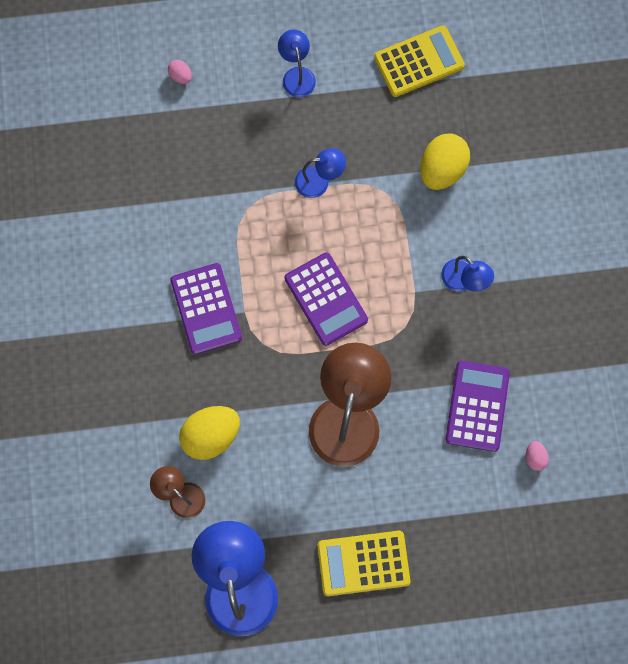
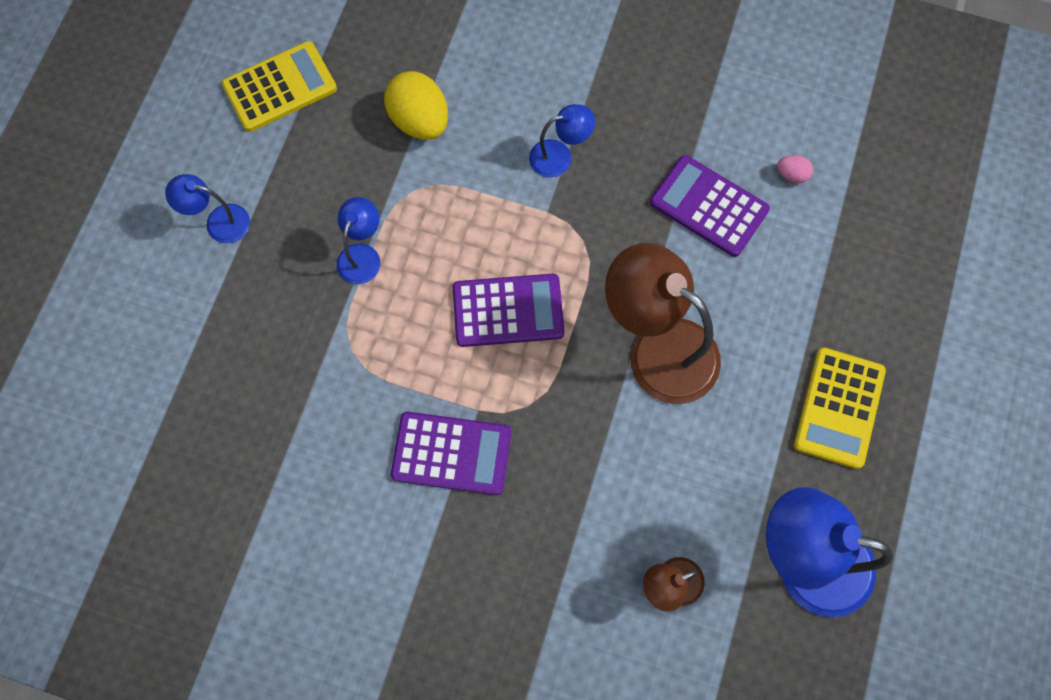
camera: 65 degrees left, 5 degrees down
pink egg [168,60,192,84] -> none
yellow egg [179,406,240,460] -> none
yellow calculator [374,25,465,97] -> yellow calculator turned 60 degrees clockwise [222,41,337,132]

